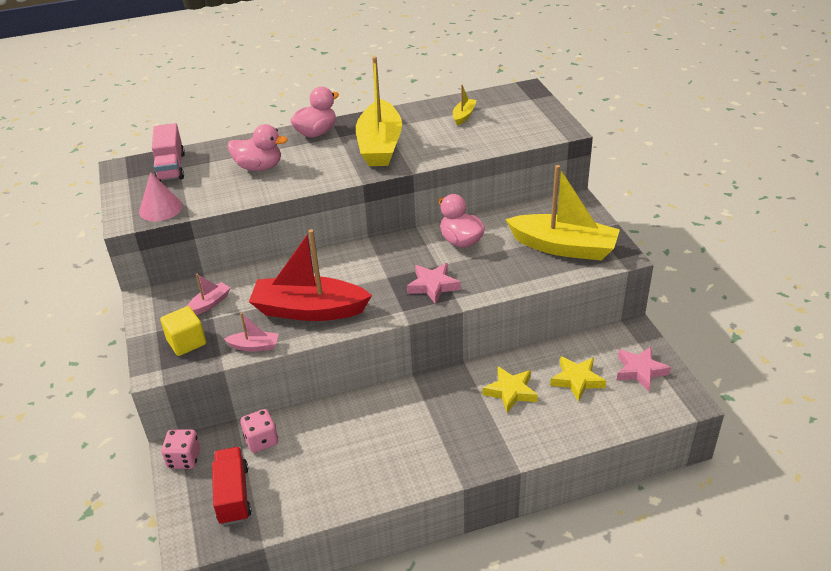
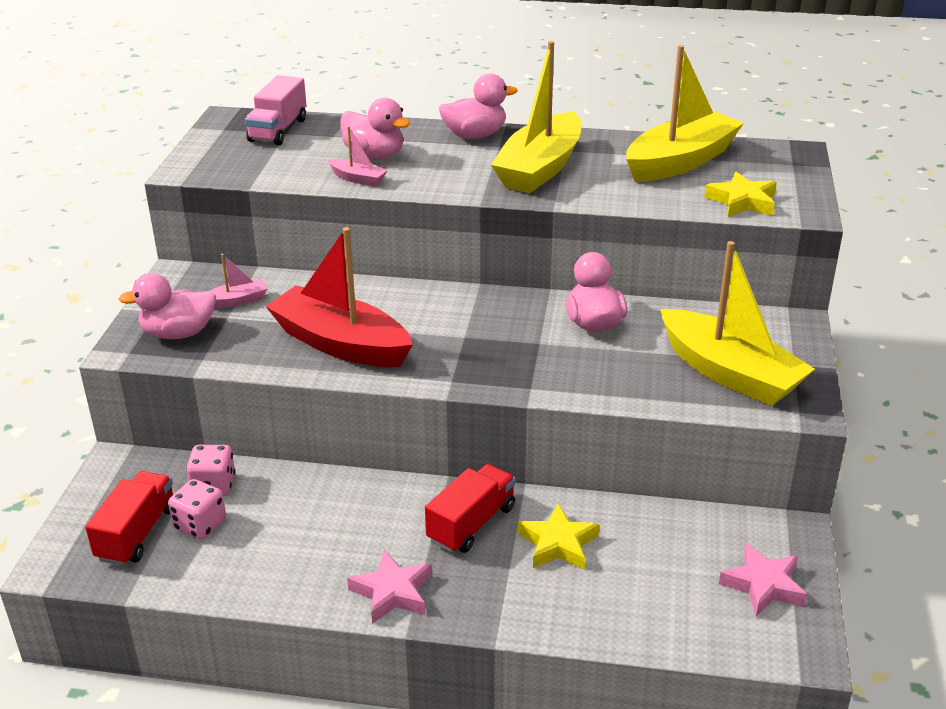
camera: 25 degrees right, 5 degrees down
pink cone [139,172,183,221] -> none
yellow cube [160,306,206,356] -> pink duck [119,273,216,339]
pink dice [161,429,201,469] -> pink dice moved to [168,479,226,540]
pink boat [224,312,278,352] -> pink boat moved to [328,126,388,186]
pink star [407,263,461,304] -> pink star moved to [347,550,432,624]
yellow boat [453,84,477,125] -> yellow boat [626,45,744,182], size x2.31
yellow star [550,356,606,402] -> yellow star moved to [704,172,777,217]
none -> red truck [425,464,515,553]

